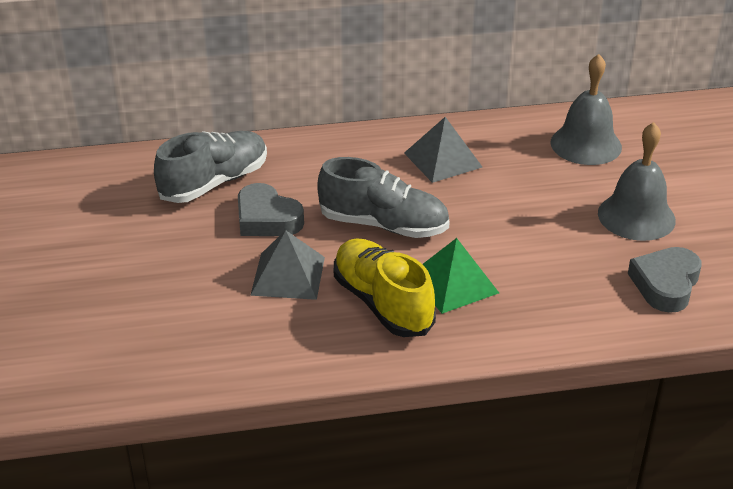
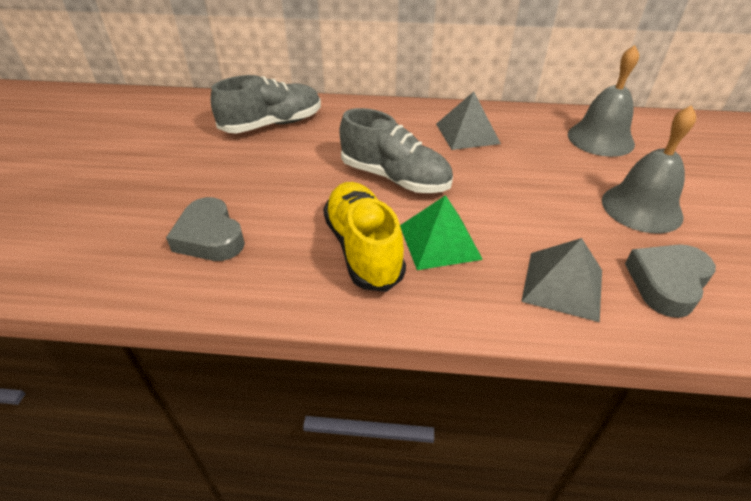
camera: 15 degrees right, 5 degrees up
grey heart [238,183,304,236] -> grey heart moved to [166,197,245,261]
grey pyramid [250,230,325,300] -> grey pyramid moved to [521,238,602,322]

